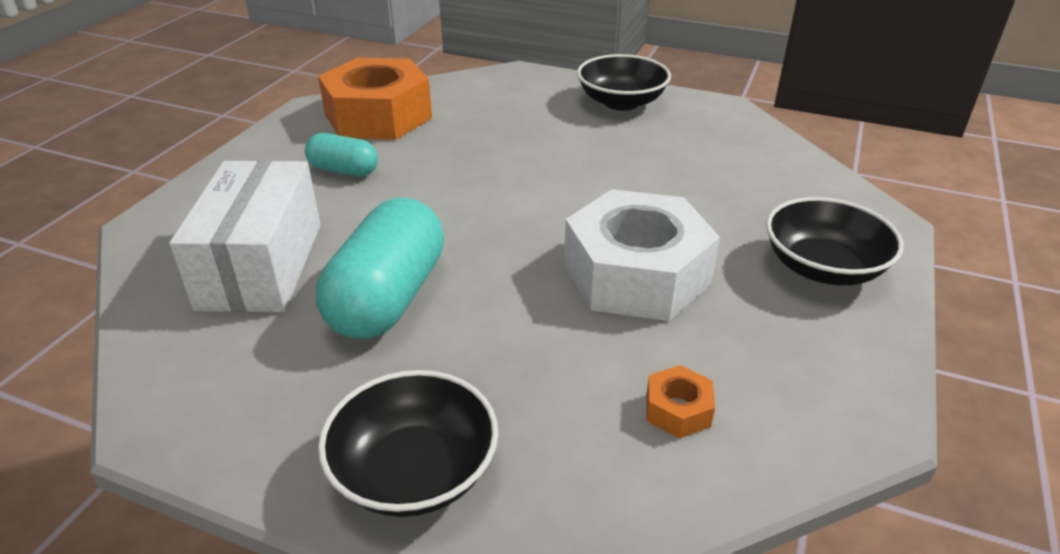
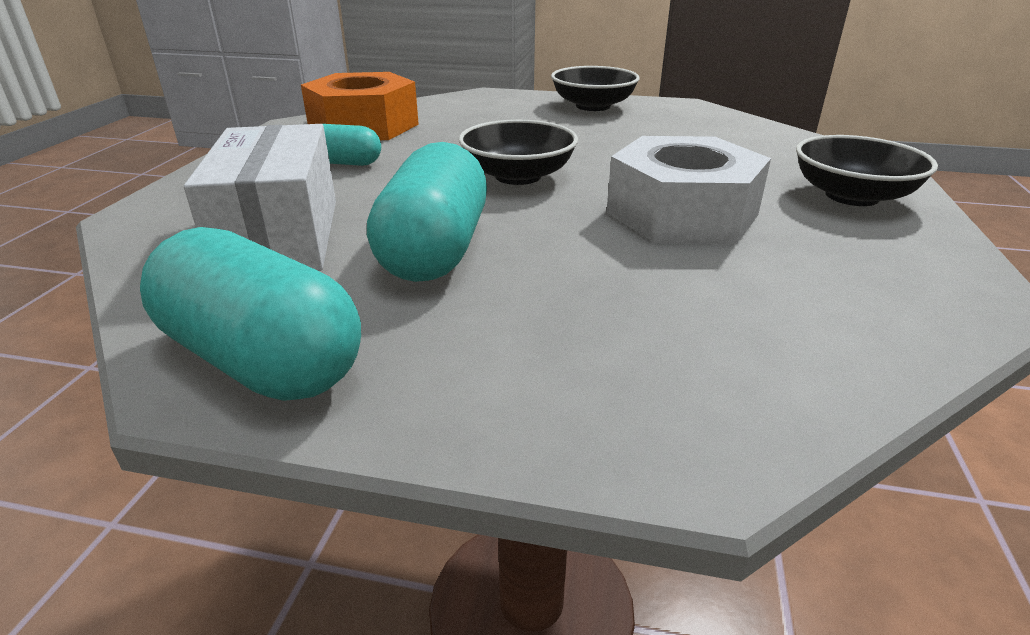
camera: 10 degrees left, 5 degrees down
black bowl [318,370,498,517] -> black bowl moved to [459,120,578,185]
orange nut [646,365,715,438] -> none
none -> turquoise capsule [140,227,361,401]

